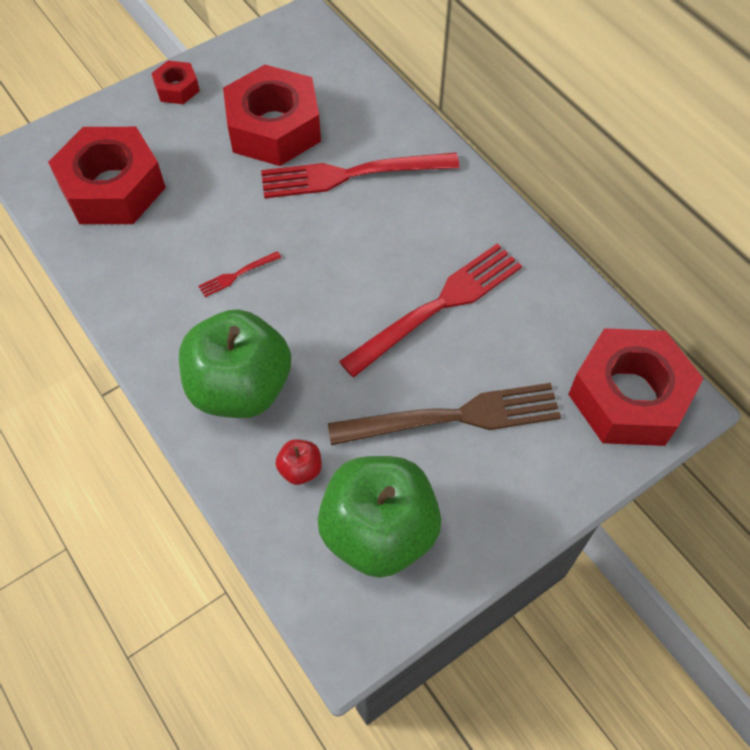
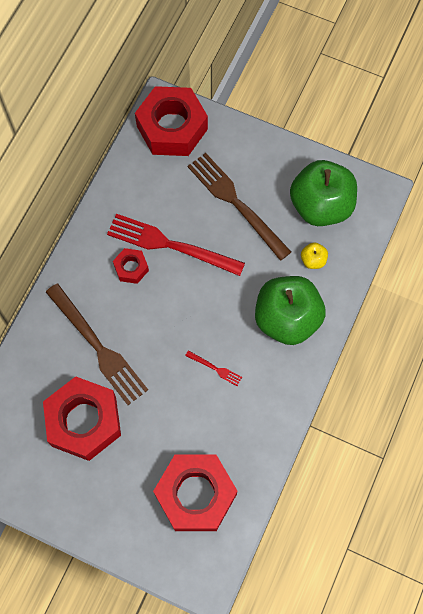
camera: 120 degrees left, 10 degrees up
red nut [151,61,200,104] -> red nut moved to [113,248,149,284]
red fork [261,152,460,199] -> brown fork [46,283,148,405]
red apple [275,439,322,485] -> yellow apple [301,242,328,269]

